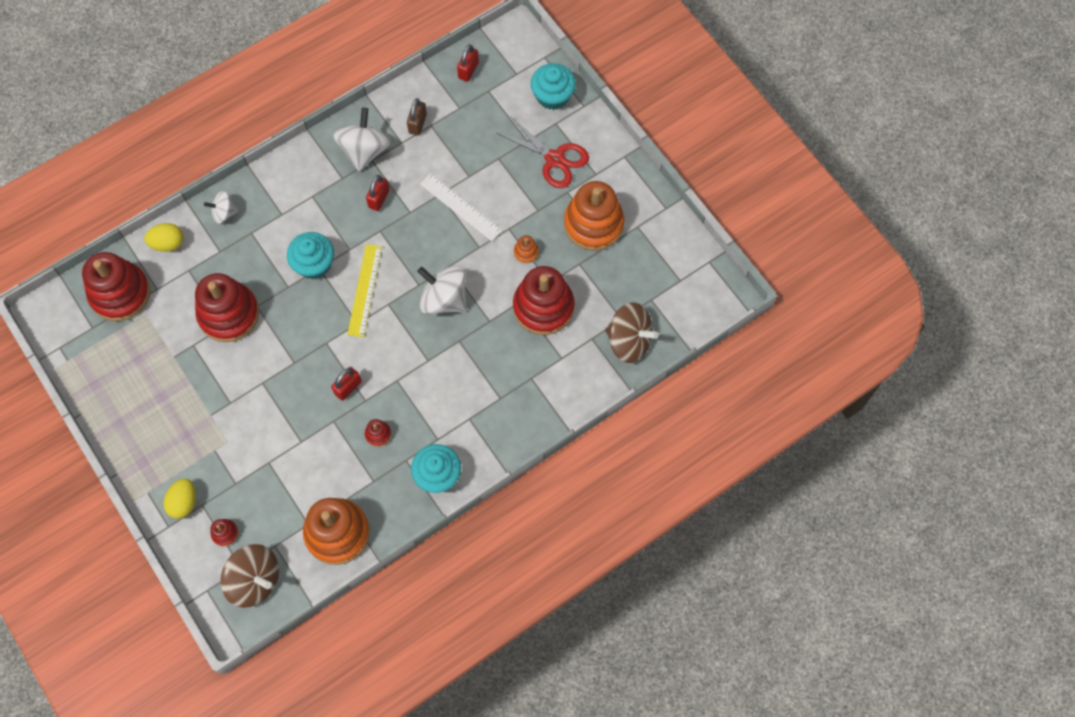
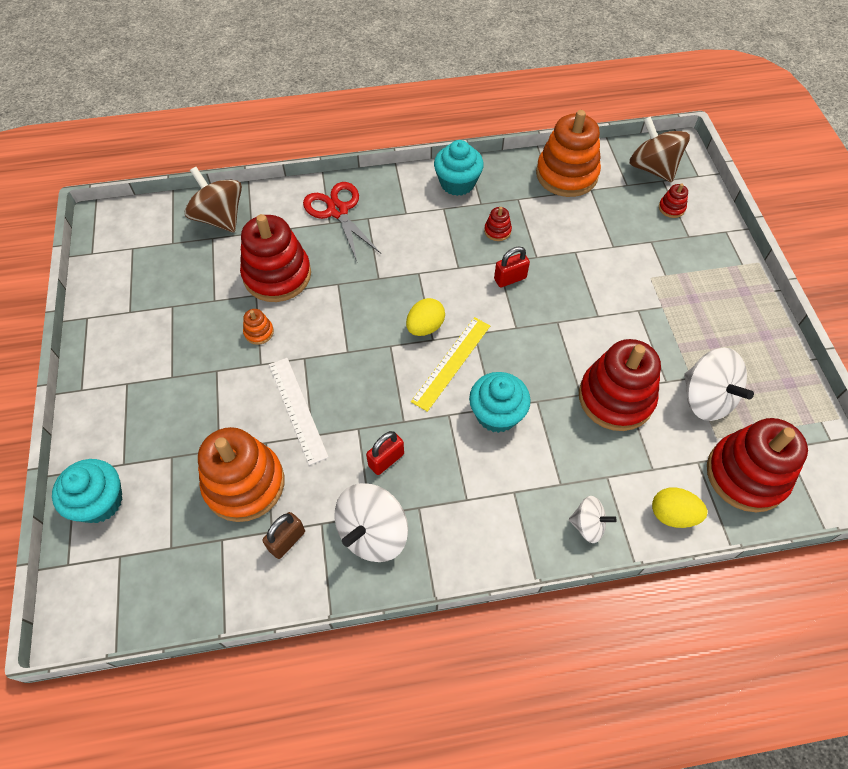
camera: 155 degrees left, 10 degrees down
yellow egg [163,479,196,519] -> yellow egg moved to [406,298,445,336]
white spinning top [417,265,467,314] -> white spinning top moved to [684,348,754,421]
red padlock [457,44,479,82] -> none
red scissors [497,116,589,188] -> red scissors moved to [303,182,381,261]
orange stacking toy [564,181,624,251] -> orange stacking toy moved to [198,427,284,522]

